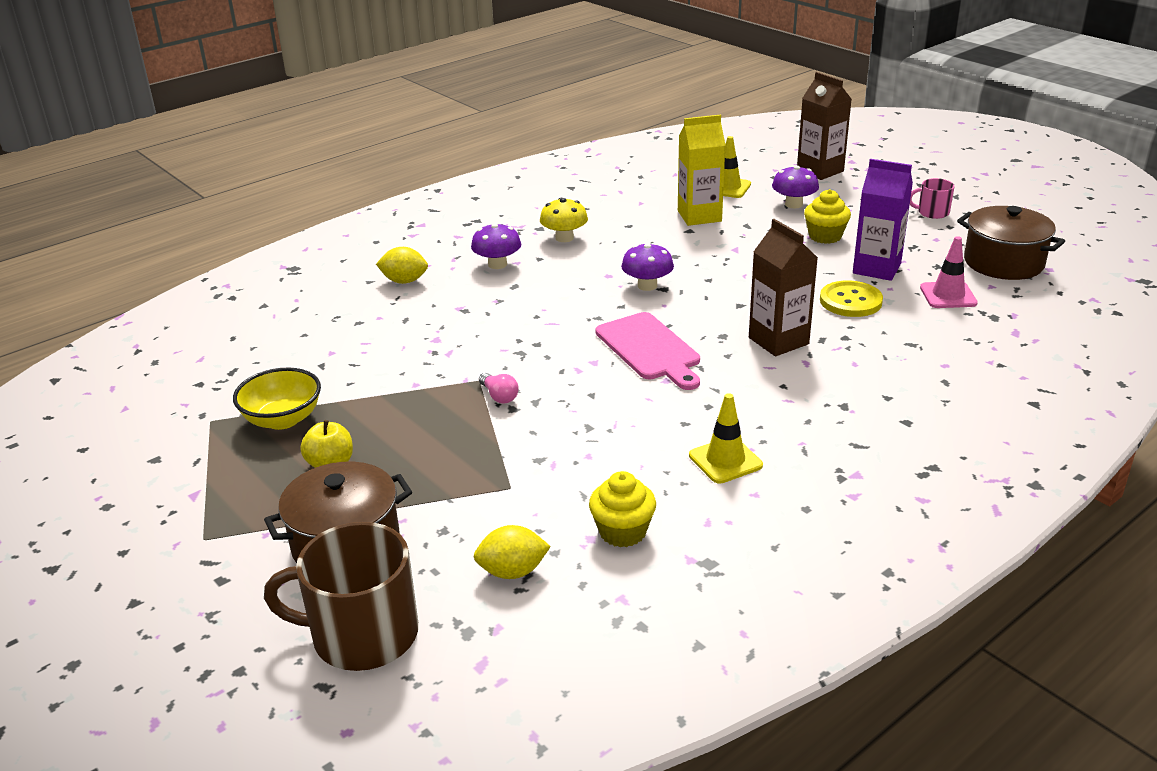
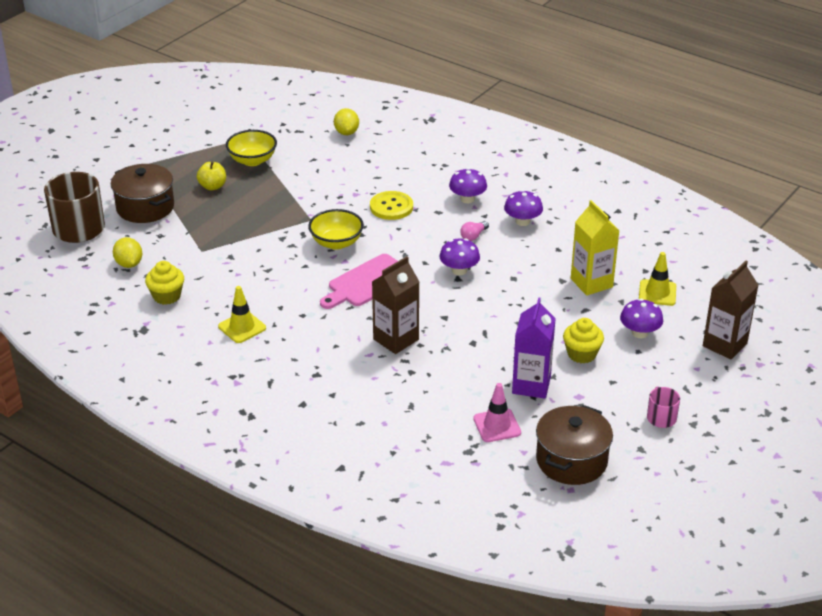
camera: 75 degrees right, 5 degrees up
yellow lemon [376,247,428,284] -> yellow lemon moved to [334,108,359,135]
pink light bulb [479,373,519,404] -> pink light bulb moved to [460,221,489,241]
yellow mushroom [540,198,588,242] -> purple mushroom [504,190,543,226]
yellow button [820,281,883,317] -> yellow button moved to [370,191,413,220]
none -> yellow bowl [308,209,364,250]

